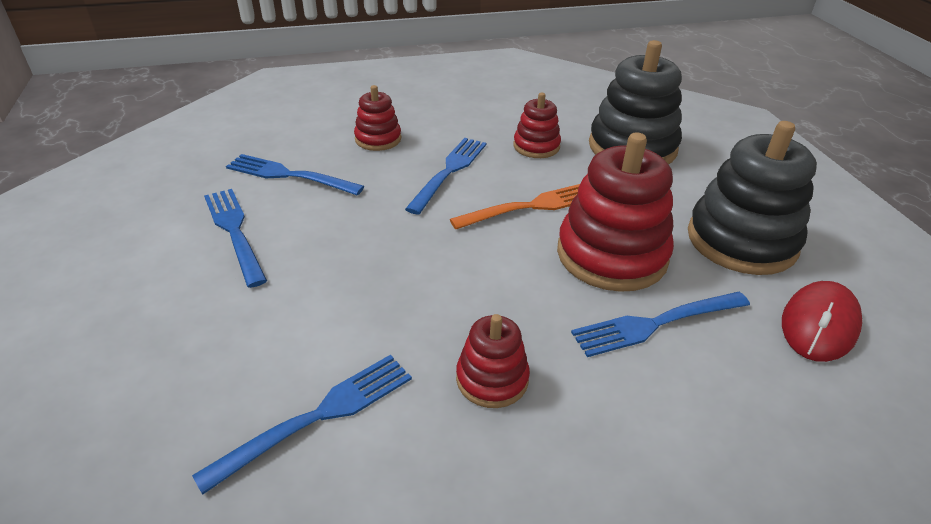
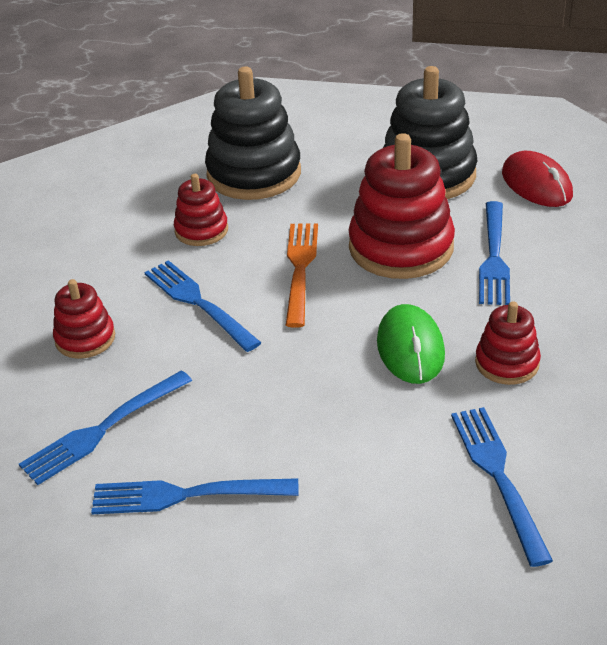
camera: 60 degrees left, 0 degrees up
none -> green mouse [377,304,445,384]

